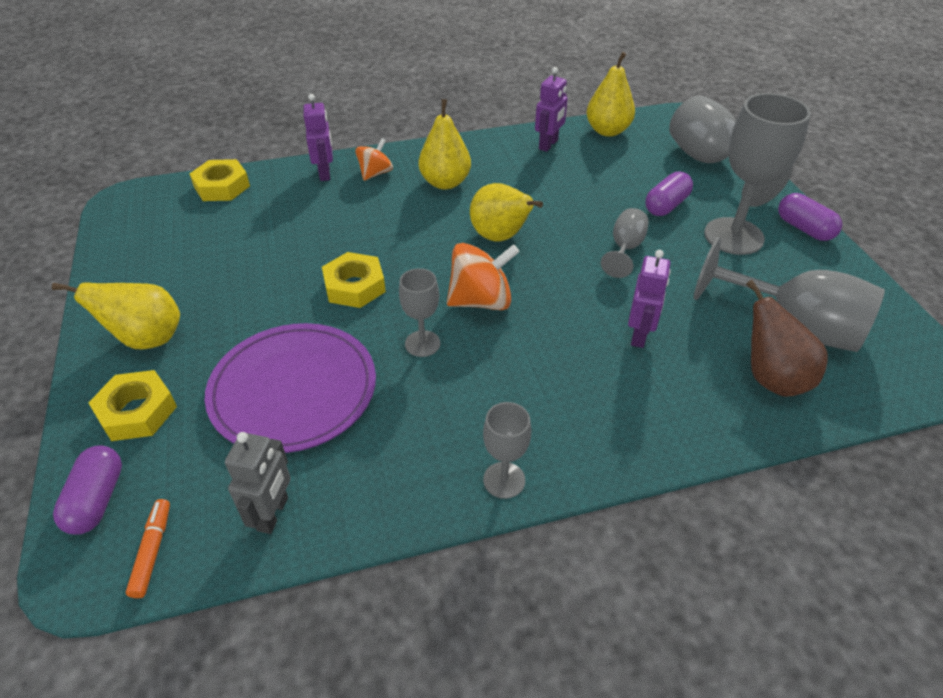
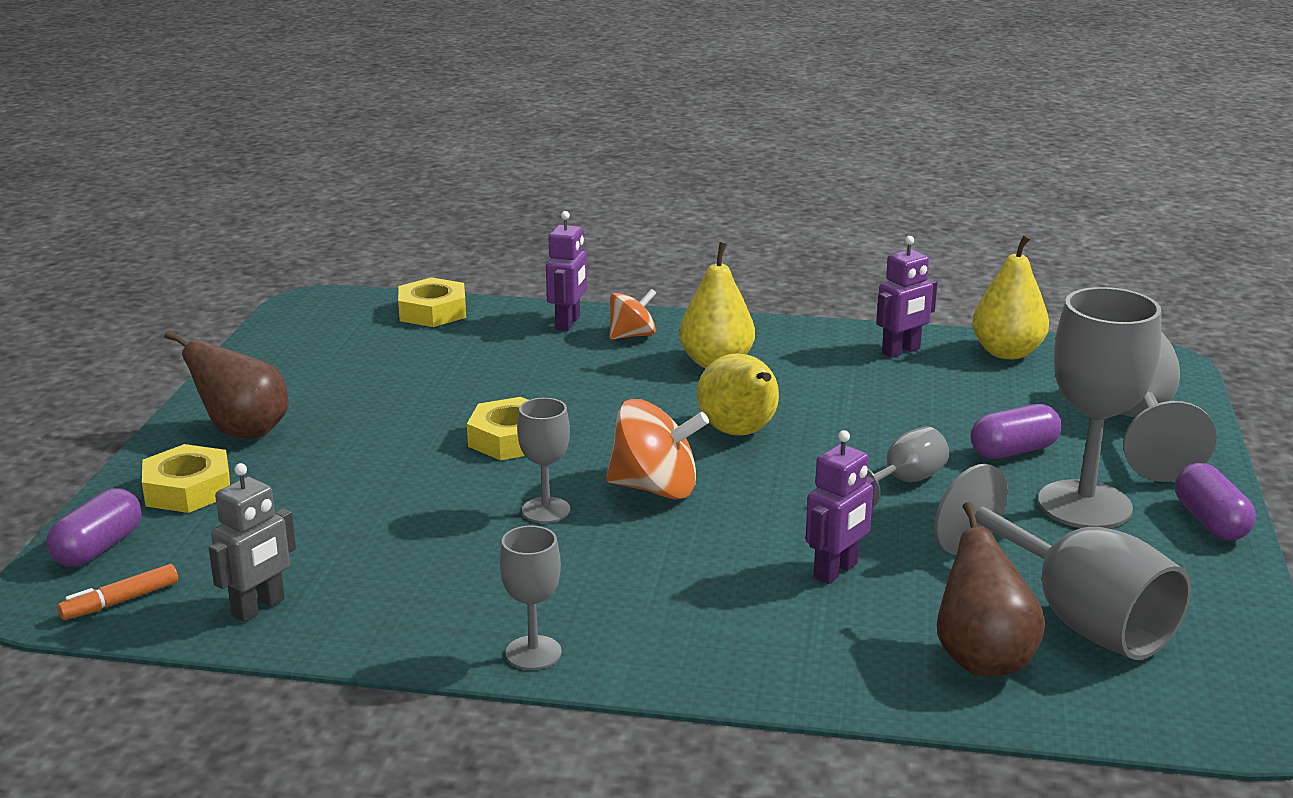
camera: 25 degrees right, 20 degrees down
yellow pear [52,282,180,350] -> brown pear [164,331,289,439]
orange marker [126,499,170,598] -> orange marker turned 150 degrees counterclockwise [57,564,178,620]
purple plate [205,323,376,453] -> none

